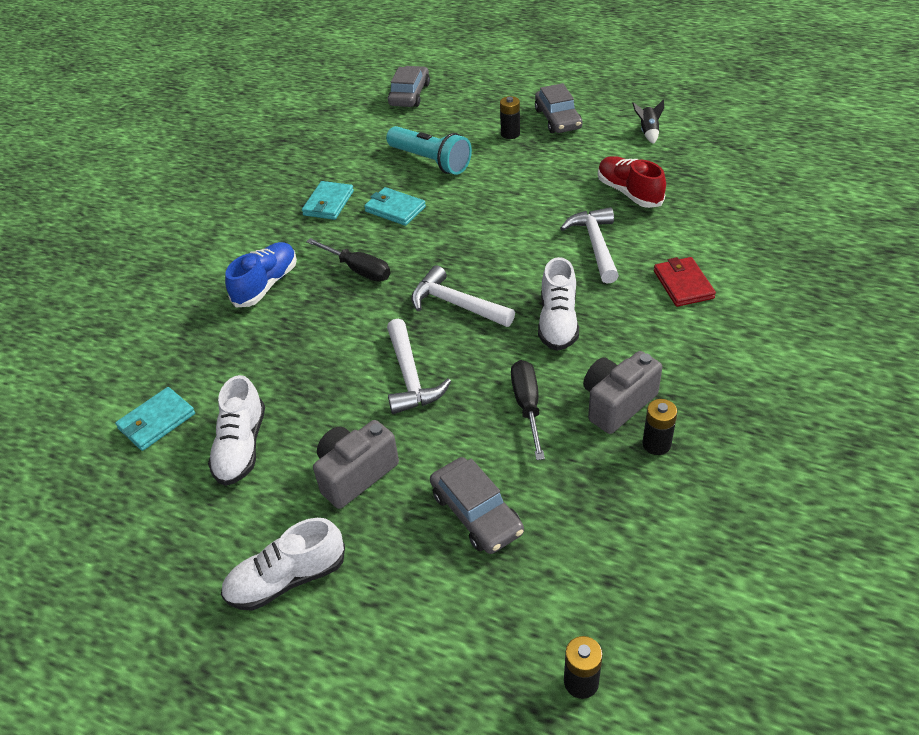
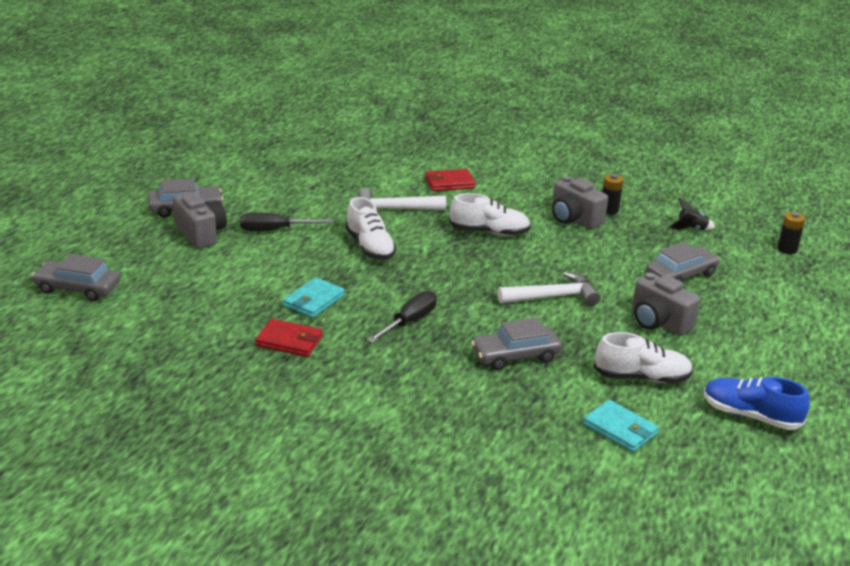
camera: 95 degrees left, 15 degrees down
white shoe [221,518,345,611] -> white shoe moved to [345,197,396,260]
blue shoe [225,242,297,307] -> blue shoe moved to [704,377,810,430]
turquoise wallet [302,181,354,220] -> red wallet [255,319,323,357]
turquoise flashlight [386,126,472,175] -> none
white hammer [411,265,515,327] -> none
black battery [500,96,520,139] -> grey camera [173,192,227,249]
black screwdriver [511,360,545,460] -> black screwdriver moved to [240,213,333,231]
red shoe [598,156,666,208] -> none
black rocket [632,99,664,144] -> black rocket moved to [669,198,715,230]
none -> grey car [471,318,562,370]

